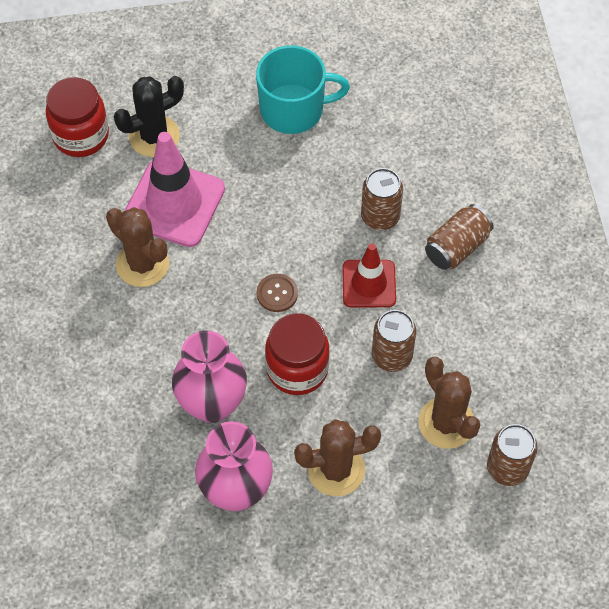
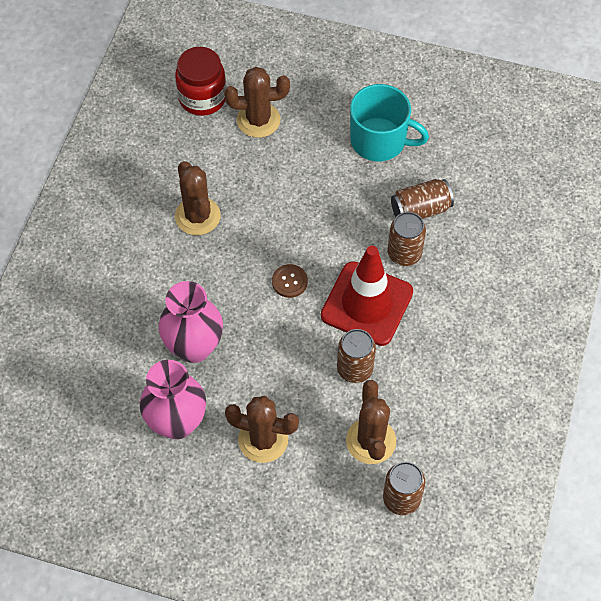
camera: 25 degrees right, 0 degrees up
black cactus [114,76,184,157] -> brown cactus [224,67,290,138]
pink traffic cone [125,132,225,247] -> none
red jar [265,313,330,395] -> none
red traffic cone [342,243,396,307] -> red traffic cone [321,246,413,346], size x1.63
brown can [425,204,494,270] -> brown can moved to [391,179,454,219]

